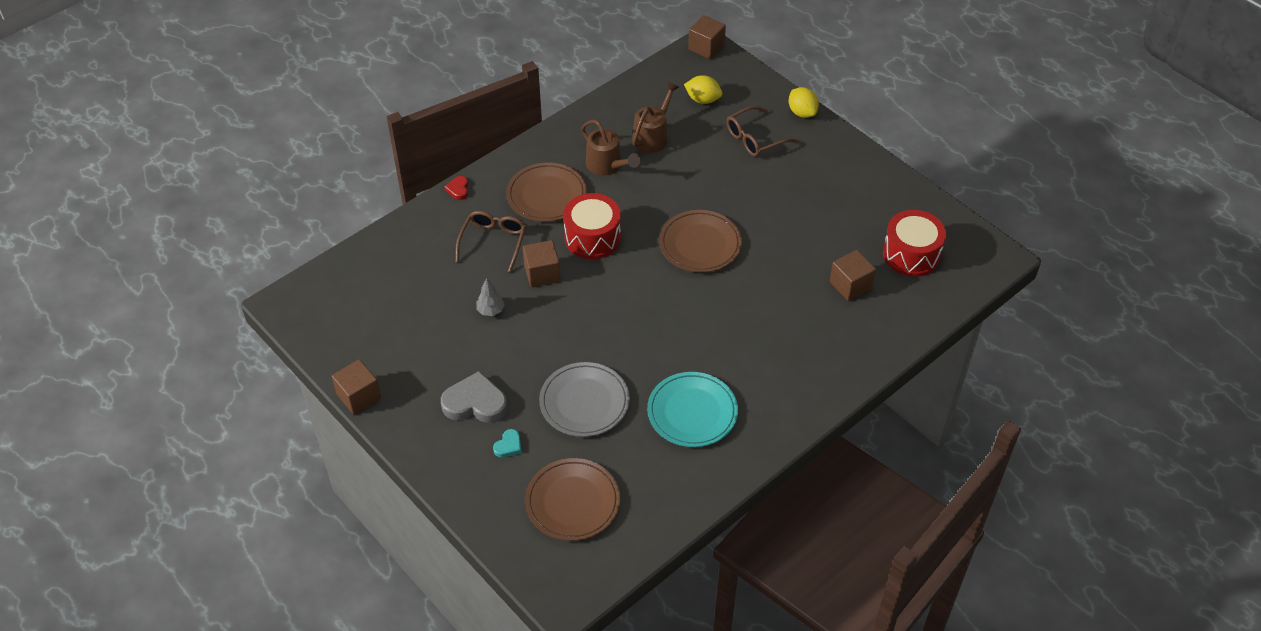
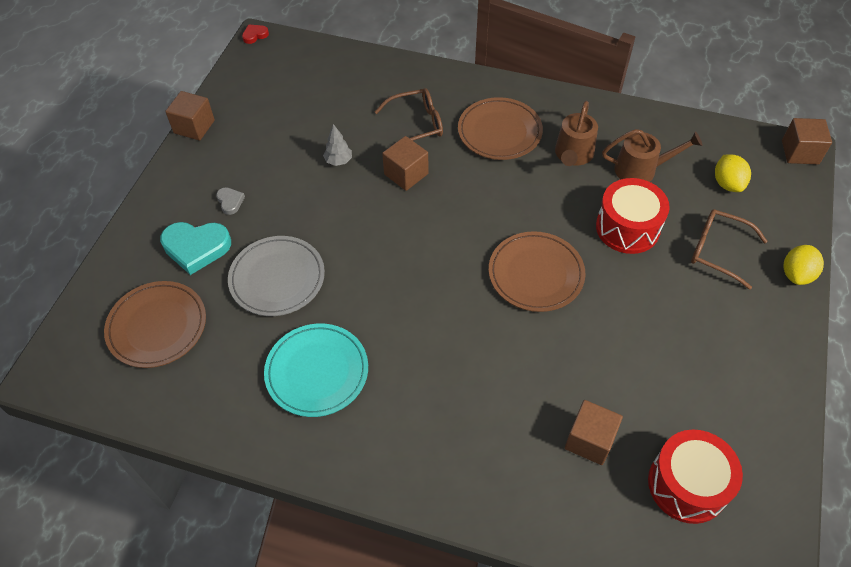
camera: 60 degrees right, 5 degrees up
grey heart [441,371,507,423] -> grey heart [216,187,245,215], size x0.49
red heart [444,176,468,200] -> red heart moved to [242,24,269,44]
turquoise heart [493,429,522,458] -> turquoise heart [160,222,231,275], size x2.06
red drum [563,193,621,259] -> red drum moved to [596,178,670,254]

